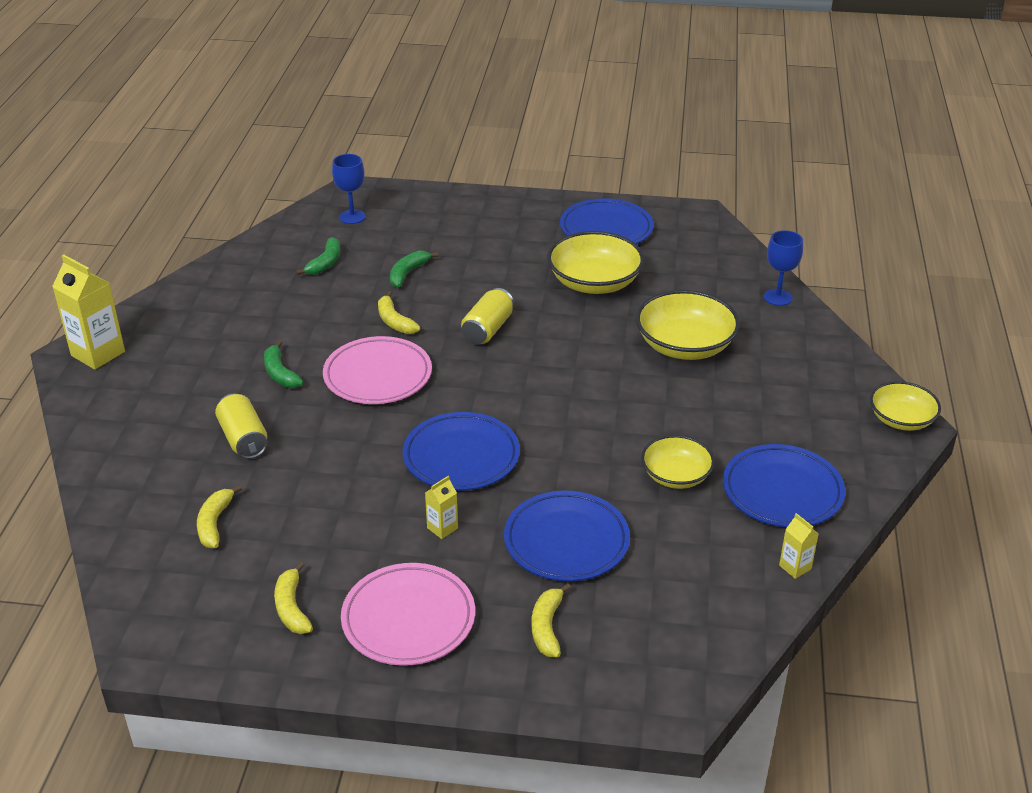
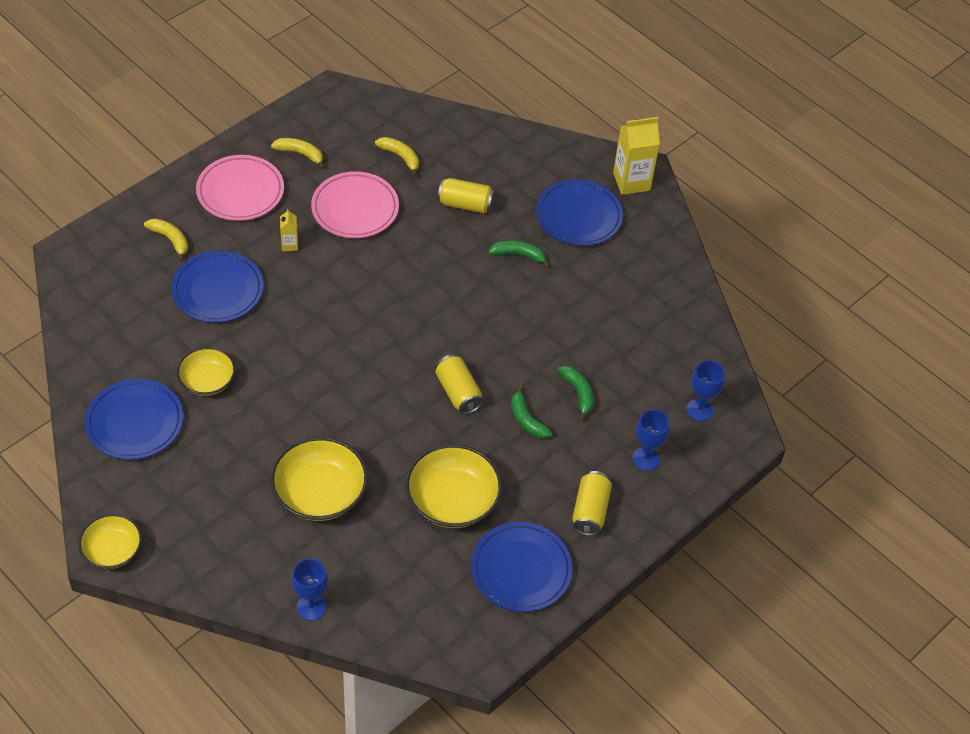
camera: 125 degrees right, 15 degrees up
green banana [296,237,341,275] -> green banana moved to [511,385,553,439]
pink plate [323,336,432,404] -> pink plate moved to [311,171,399,238]
yellow banana [378,291,420,334] -> none
blue plate [403,412,520,491] -> blue plate moved to [536,179,623,246]
yellow carton [779,513,819,579] -> none
none -> yellow can [572,471,612,536]
none -> blue goblet [632,409,670,471]

